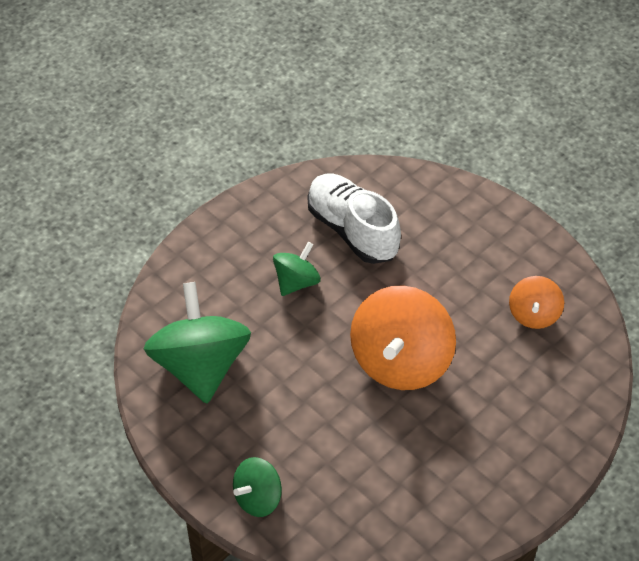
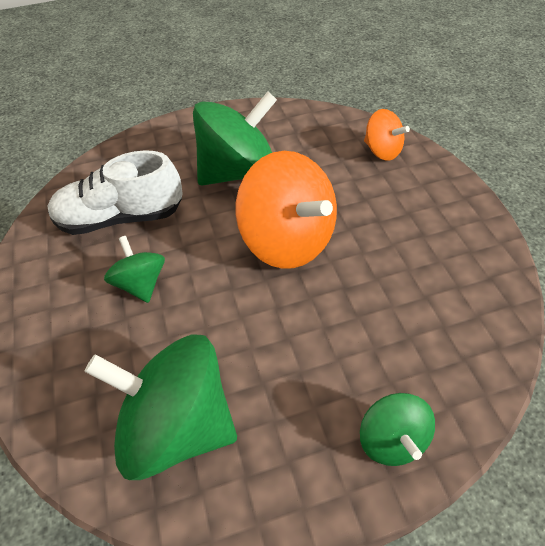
camera: 60 degrees left, 0 degrees up
orange spinning top [509,276,564,329] -> orange spinning top moved to [364,109,410,161]
none -> green spinning top [193,91,277,186]

